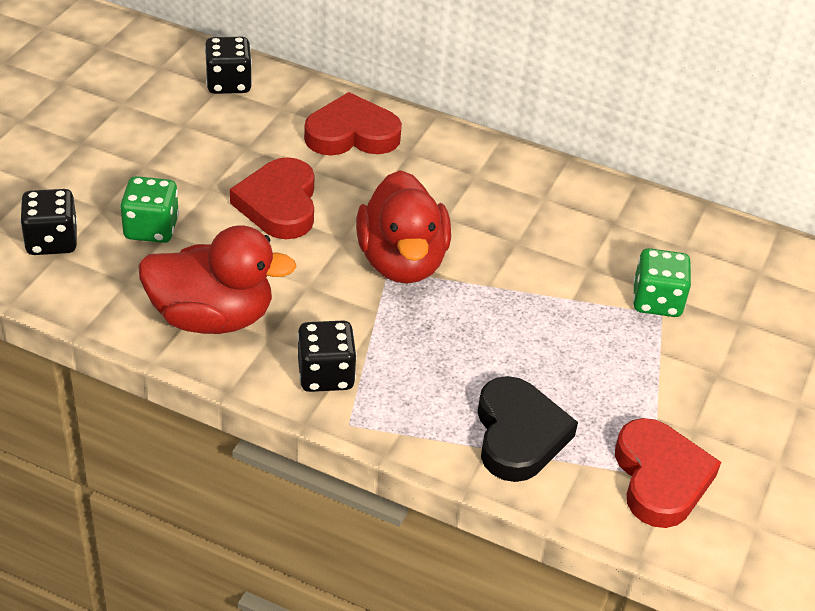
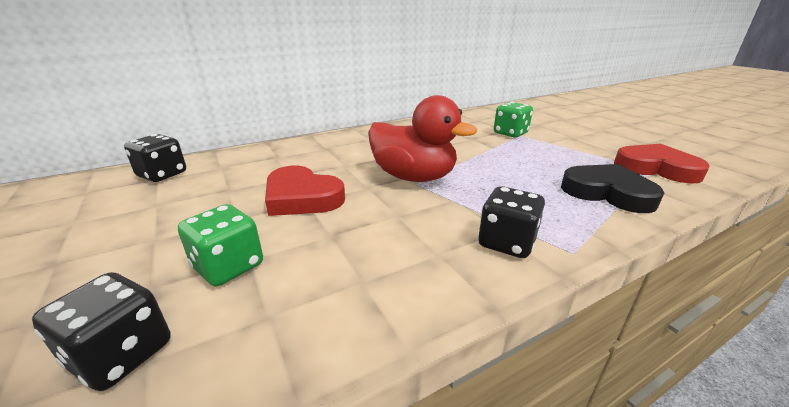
camera: 50 degrees left, 15 degrees down
red duck [138,225,297,334] -> none
red heart [304,92,402,155] -> none

